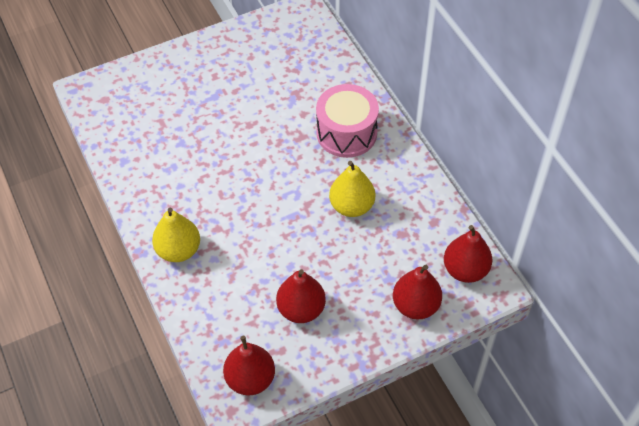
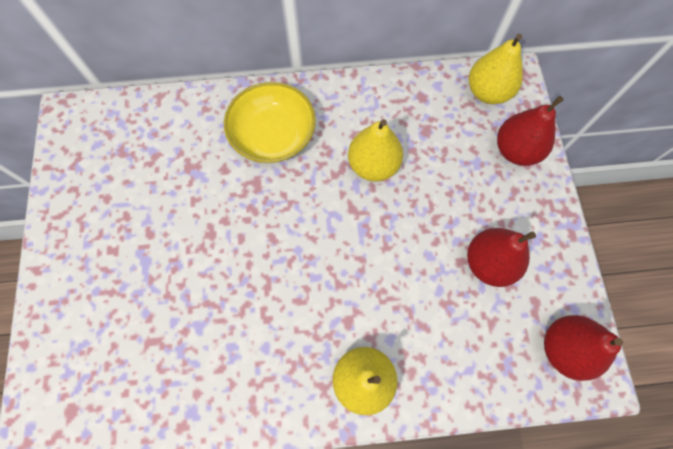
camera: 70 degrees left, 15 degrees up
pink drum [316,84,379,158] -> yellow bowl [224,82,316,163]
red pear [444,225,493,283] -> yellow pear [469,34,523,104]

